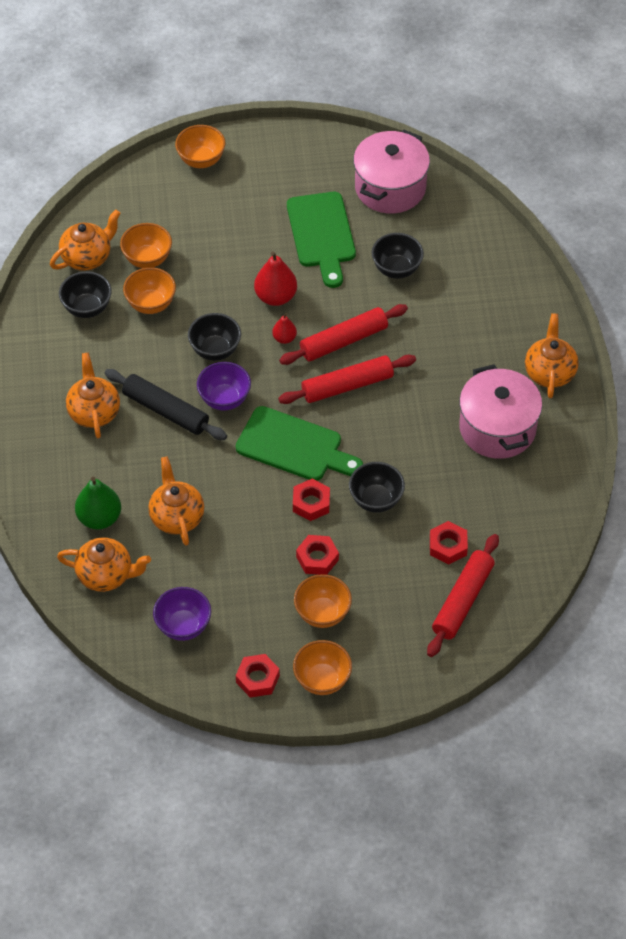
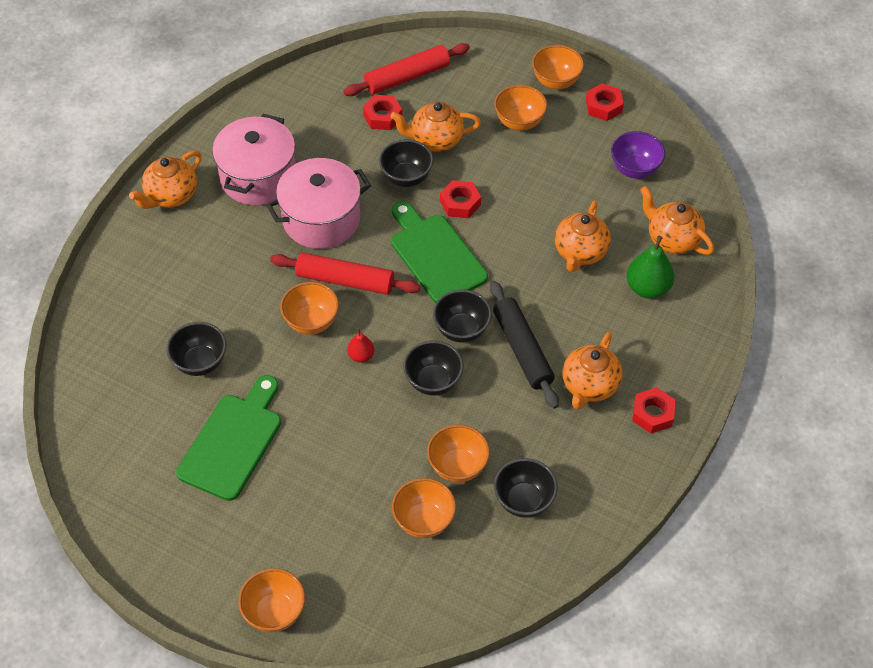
camera: 145 degrees left, 0 degrees up
orange teapot [50,210,121,271] -> orange teapot moved to [390,102,481,152]
purple bowl [197,362,251,410] -> black bowl [433,290,492,343]
red pear [254,251,297,306] -> none
red rolling pin [279,304,408,365] -> orange bowl [280,282,339,335]
red nut [296,535,339,575] -> red nut moved to [632,387,676,434]
pink pot [353,129,430,214] -> pink pot moved to [266,158,371,249]

